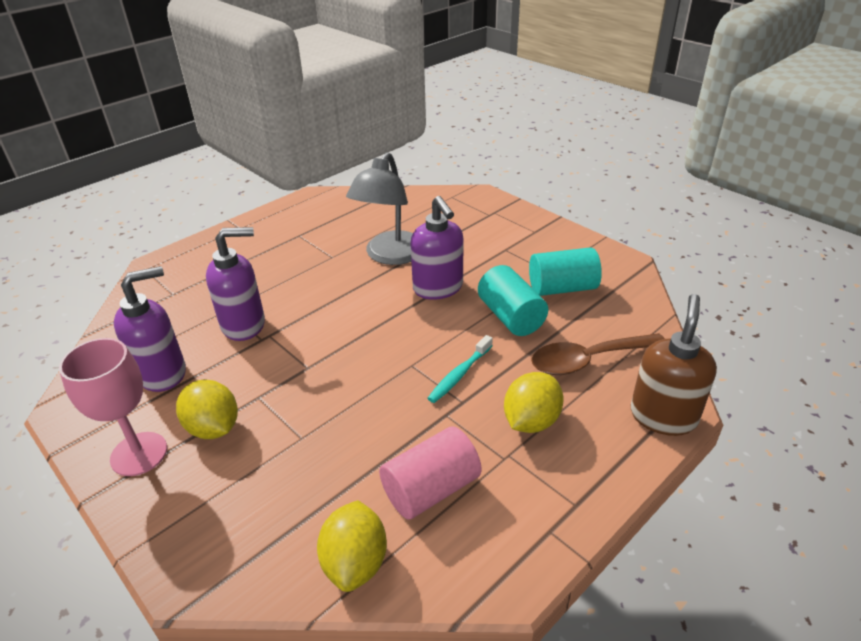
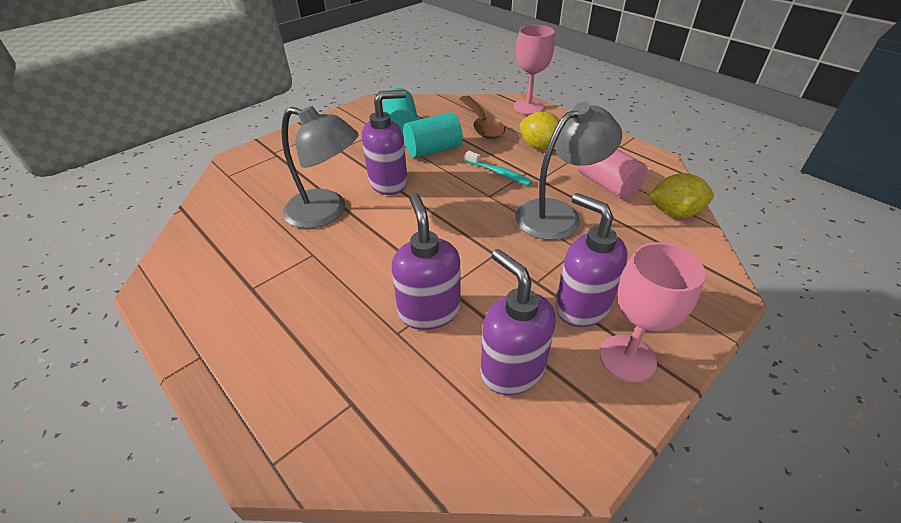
camera: 90 degrees left, 5 degrees up
yellow lemon [176,379,238,439] -> purple soap dispenser [555,193,628,327]
brown soap dispenser [631,294,717,436] -> pink goblet [514,25,555,114]
none -> grey lamp [515,102,622,240]

